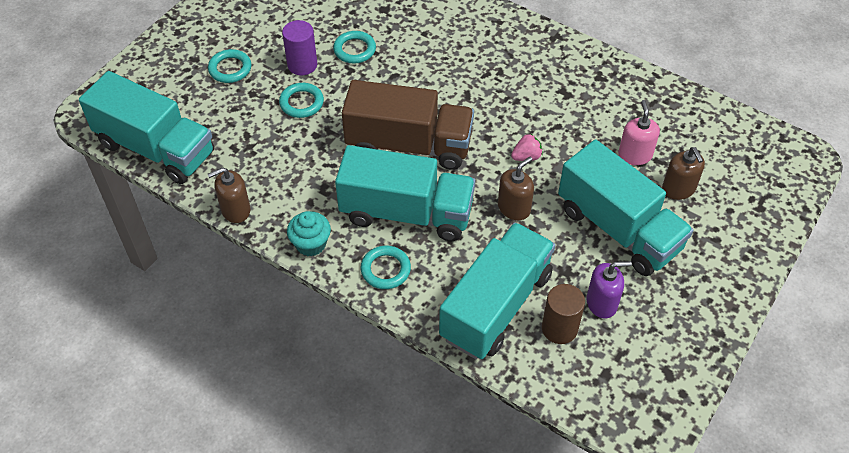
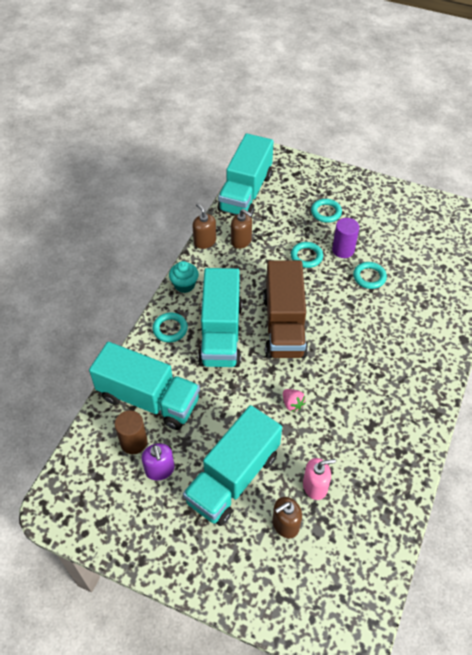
camera: 80 degrees right, 0 degrees up
brown soap dispenser [498,157,534,220] -> brown soap dispenser moved to [231,209,252,249]

